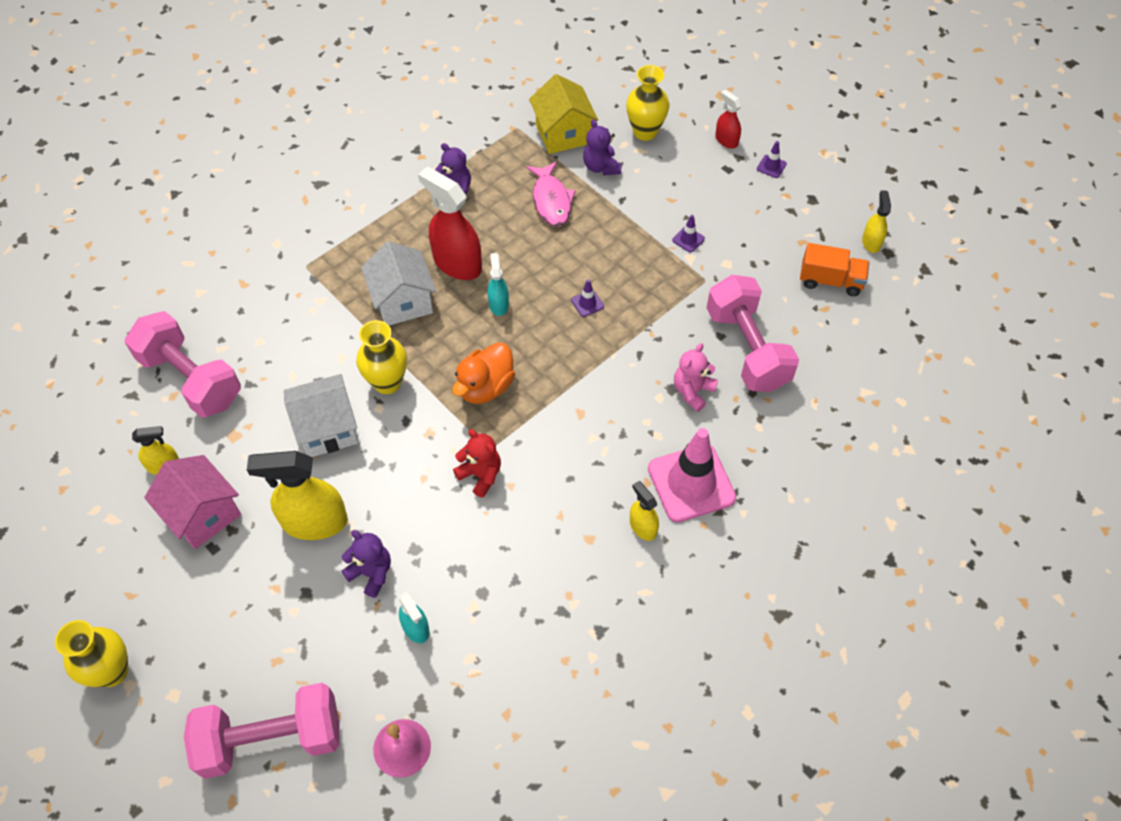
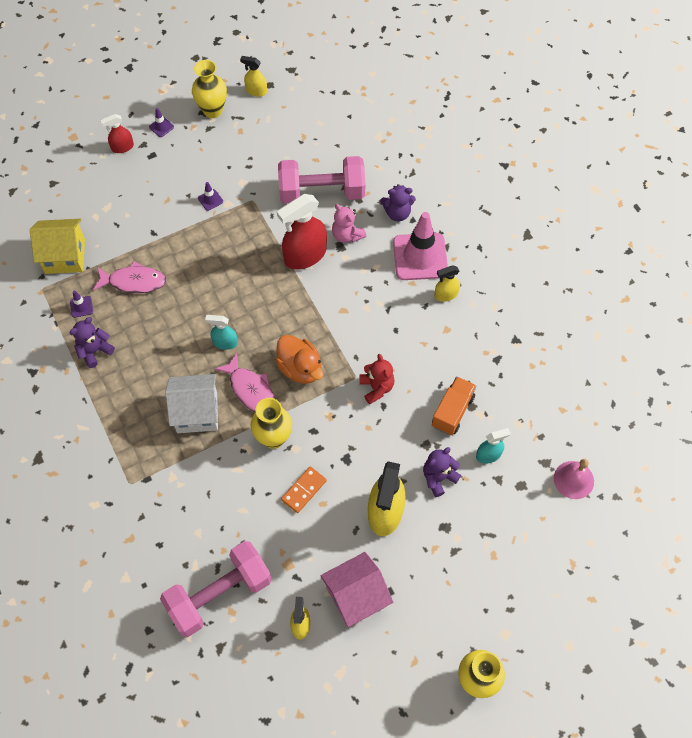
camera: 75 degrees left, 5 degrees up
pink dumbbell [184,683,340,779] -> none
white house [284,374,358,457] -> orange domino [281,467,327,513]
red spray bottle [418,167,482,280] -> red spray bottle moved to [277,194,327,270]
red teddy bear [453,429,501,498] -> red teddy bear turned 105 degrees clockwise [360,354,395,405]
purple traffic cone [571,279,604,317] -> purple traffic cone moved to [70,291,93,318]
purple teddy bear [583,119,621,175] -> purple teddy bear moved to [380,184,416,221]
yellow vase [626,65,669,141] -> yellow vase moved to [192,60,227,118]
orange truck [800,243,870,296] -> orange truck moved to [432,376,476,435]
none -> pink fish [214,353,275,412]

